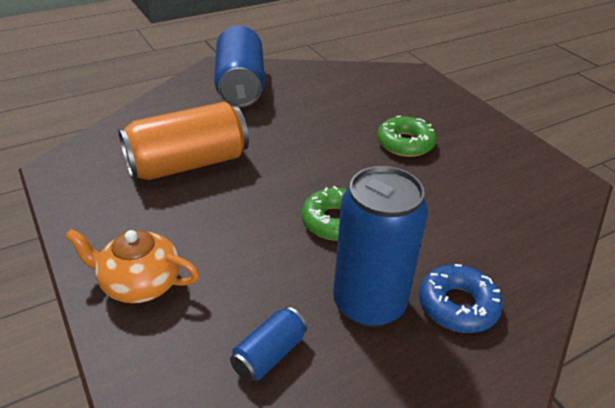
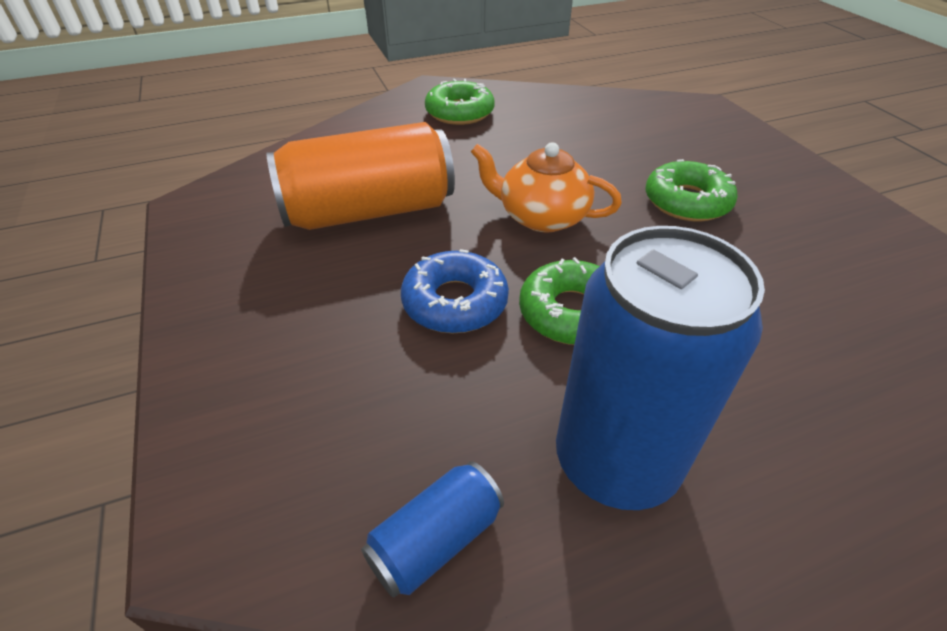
camera: 10 degrees right, 5 degrees up
orange teapot [65,229,199,303] -> orange teapot moved to [471,142,622,232]
blue can [214,26,265,107] -> green donut [425,79,495,125]
blue donut [419,264,503,333] -> blue donut moved to [401,249,509,333]

